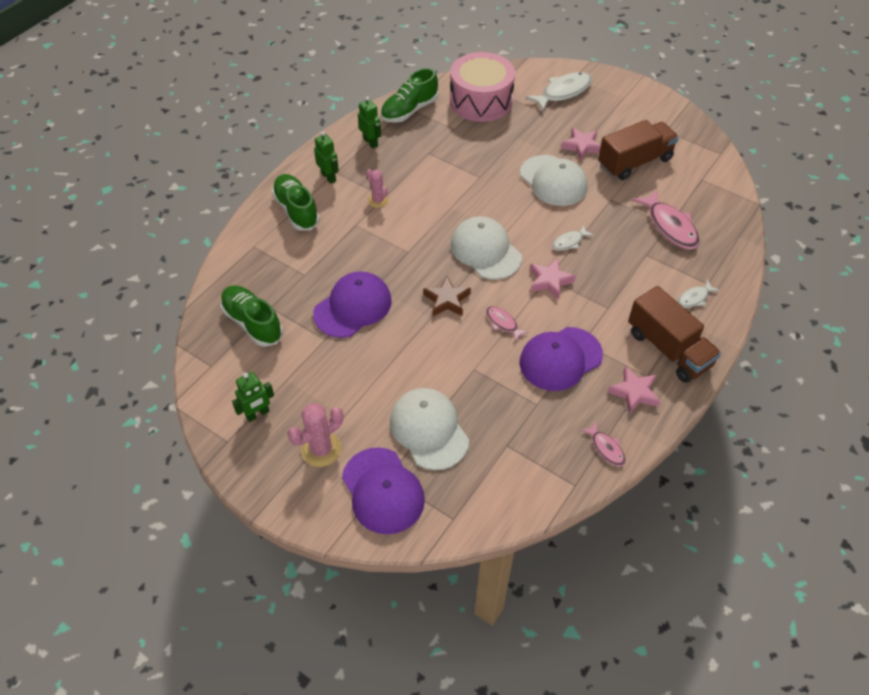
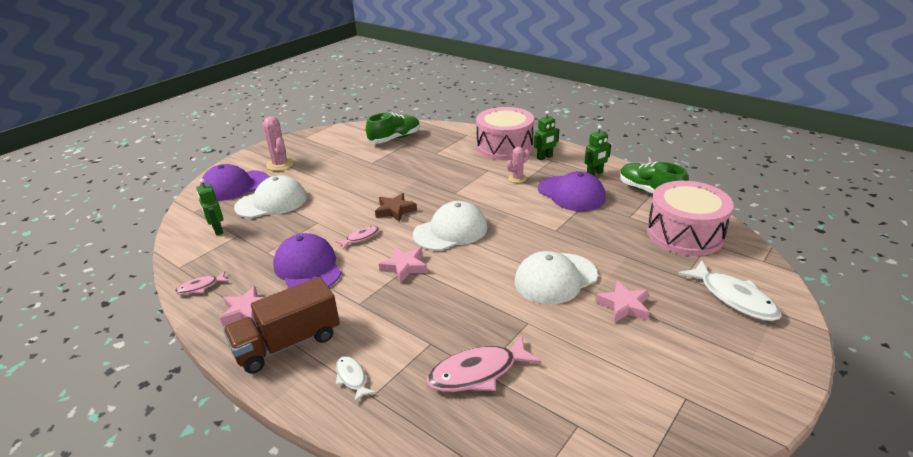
camera: 95 degrees right, 20 degrees down
green robot [232,372,274,422] -> green robot moved to [196,179,224,235]
green shoe [272,174,320,231] -> pink drum [476,107,534,160]
purple cap [313,271,392,338] -> purple cap moved to [538,171,606,211]
white fish [552,226,594,251] -> none
brown truck [598,120,679,180] -> none

